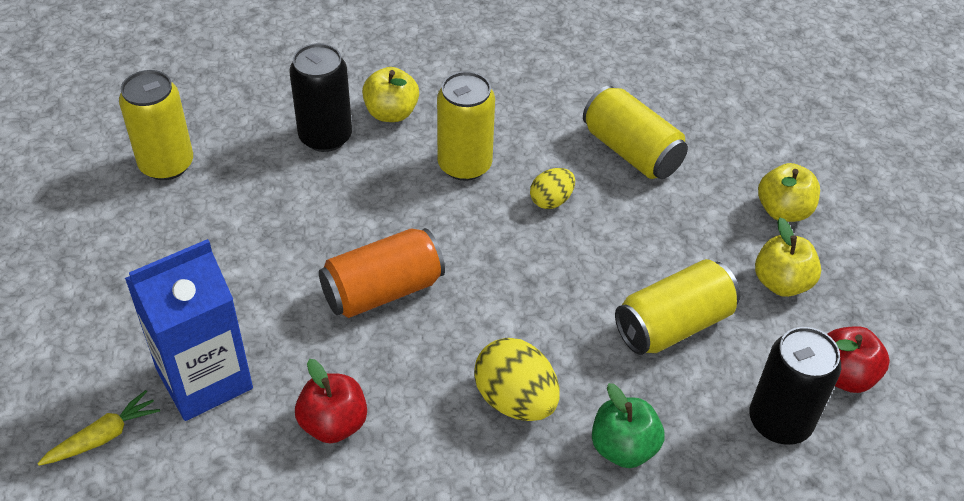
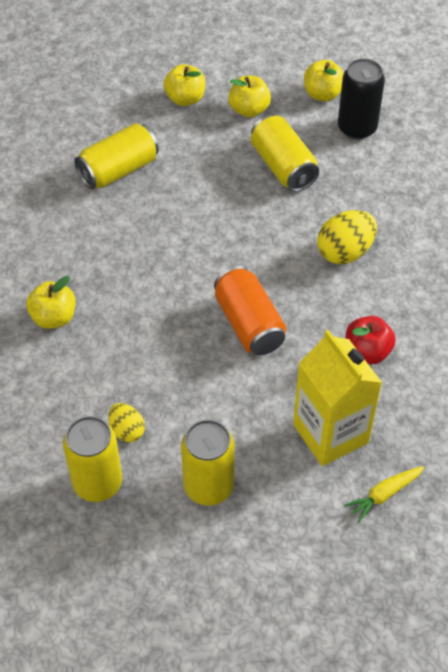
camera: 85 degrees left, 5 degrees up
yellow carrot [37,390,160,466] -> yellow carrot turned 90 degrees counterclockwise [344,466,424,523]
blue carton [125,239,253,421] -> yellow carton [293,330,382,466]
black can [289,43,352,152] -> none
yellow can [437,71,495,181] -> yellow can moved to [181,420,235,506]
yellow egg [530,168,575,209] -> yellow egg moved to [109,403,145,442]
green apple [592,383,664,468] -> none
red apple [827,326,890,393] -> yellow apple [304,60,344,101]

